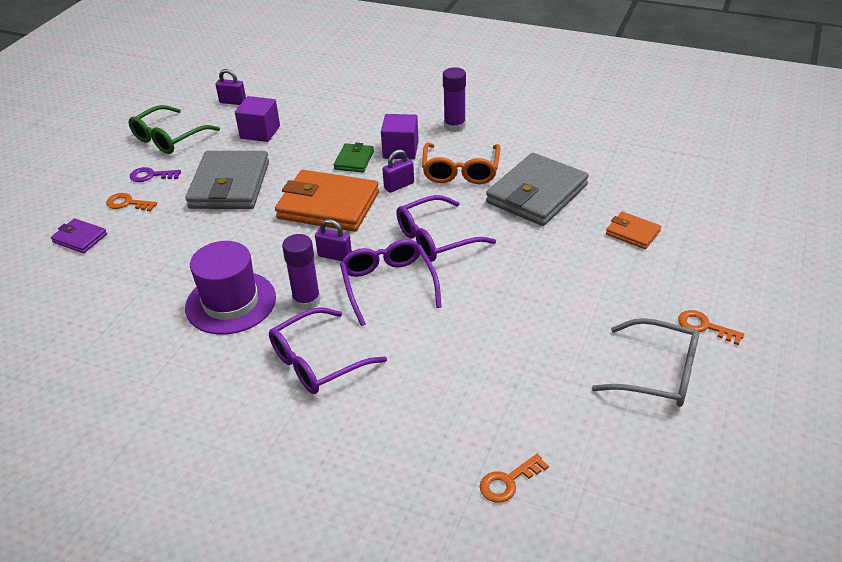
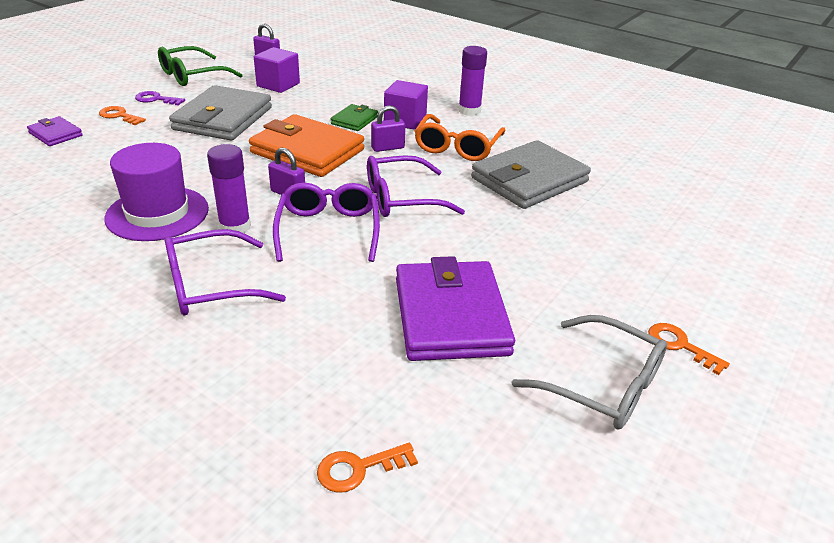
camera: 10 degrees right, 5 degrees down
orange wallet [606,212,661,249] -> none
none -> purple wallet [396,256,515,361]

